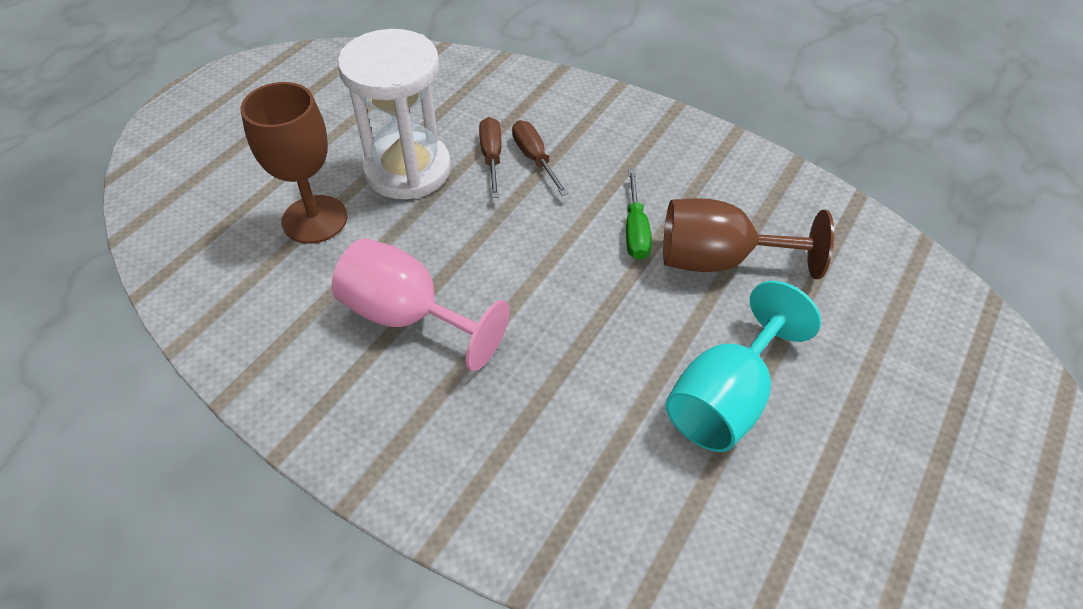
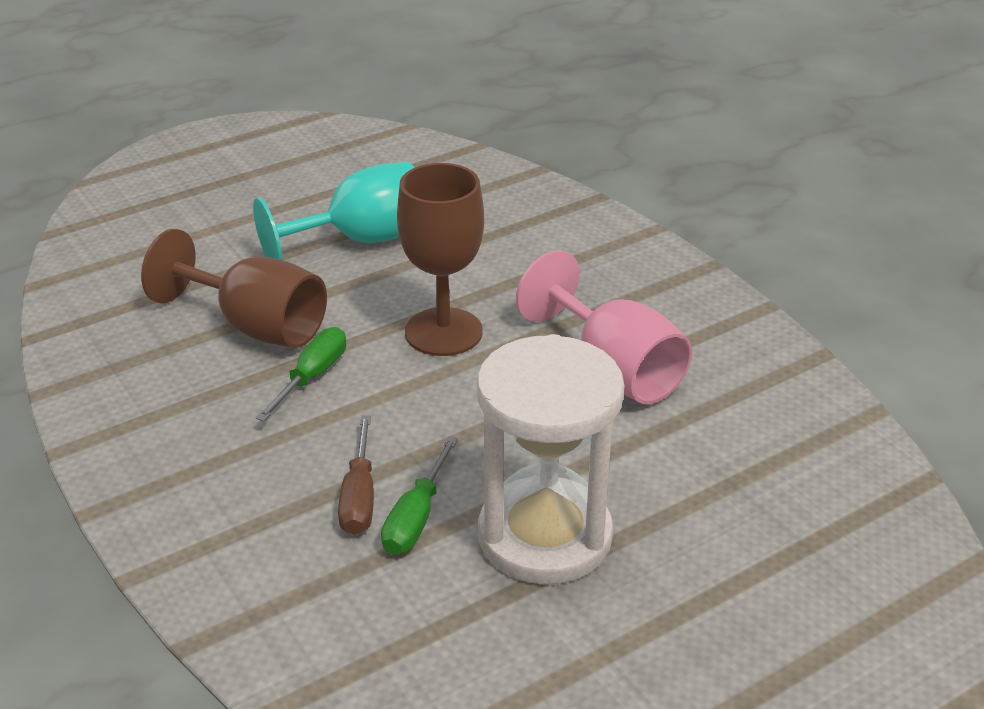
camera: 155 degrees left, 15 degrees down
brown goblet [241,82,347,243] -> brown goblet moved to [397,163,484,356]
brown screwdriver [479,117,501,198] -> green screwdriver [381,437,458,555]

